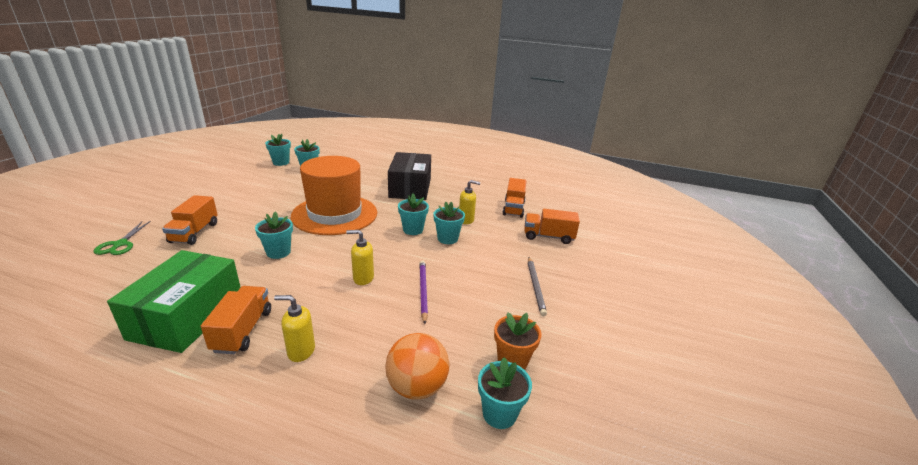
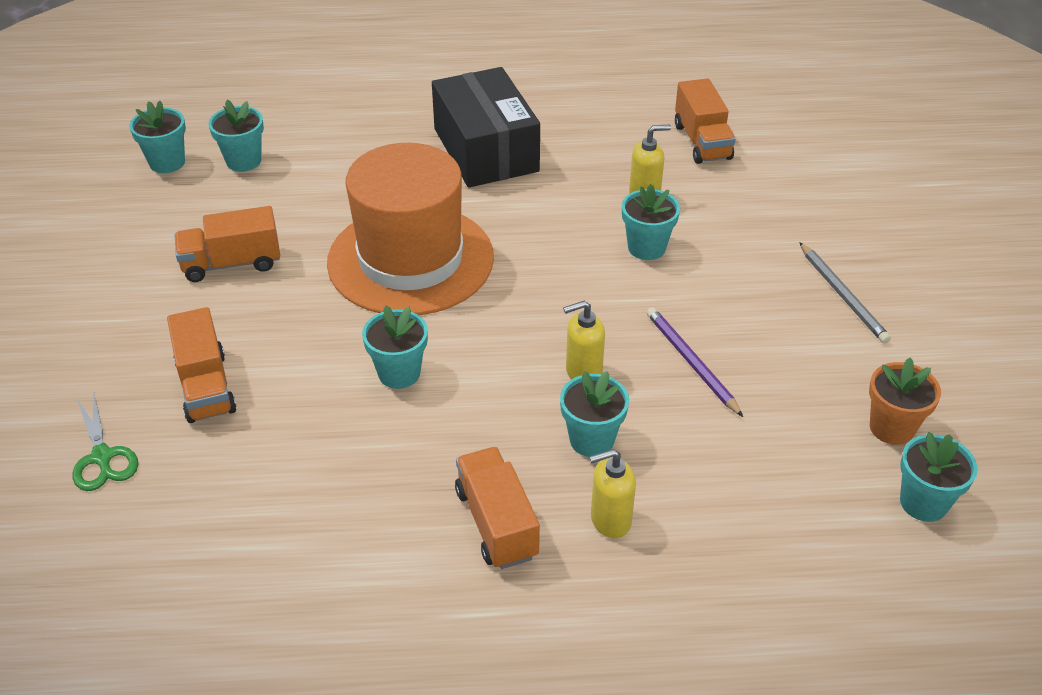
camera: 20 degrees left, 15 degrees up
green box [107,250,240,353] -> none
orange ball [385,333,450,400] -> none
turquoise flower pot [398,193,429,235] -> turquoise flower pot moved to [560,371,629,457]
orange truck [524,209,580,244] -> orange truck moved to [175,206,280,282]

